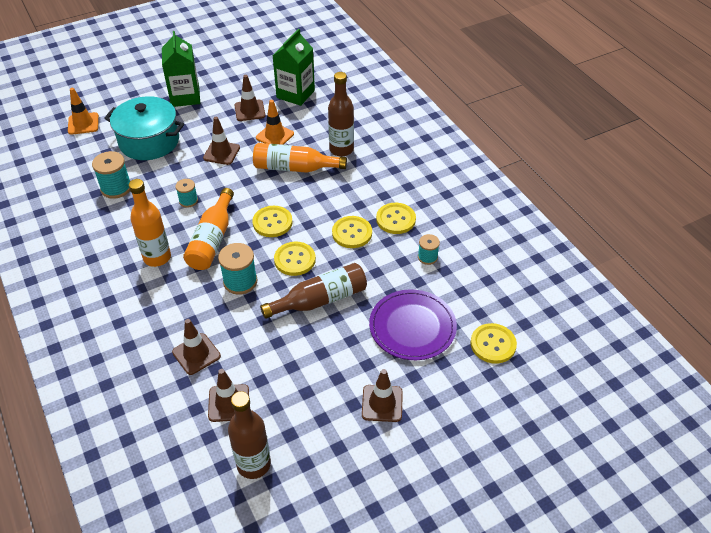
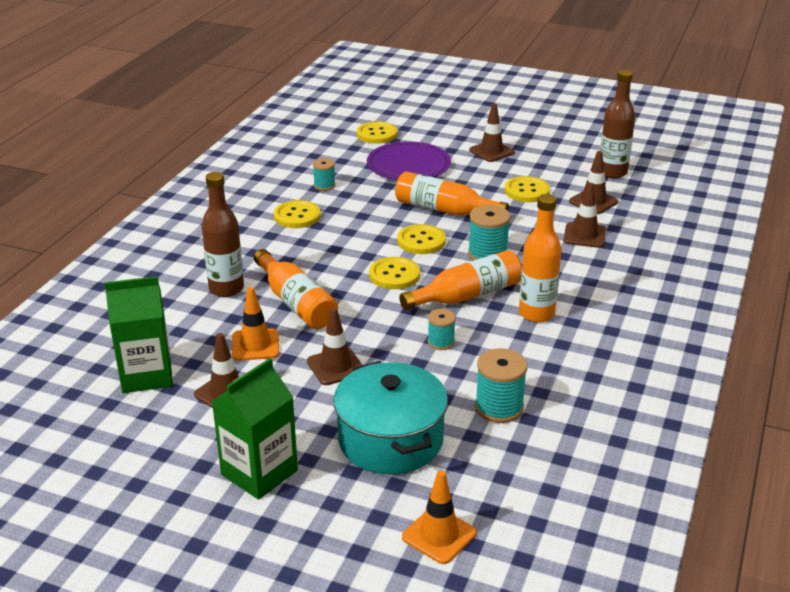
camera: 130 degrees left, 15 degrees down
brown bottle [260,263,367,319] -> orange bottle [395,171,509,216]
yellow button [332,216,372,248] -> yellow button moved to [505,176,550,202]

